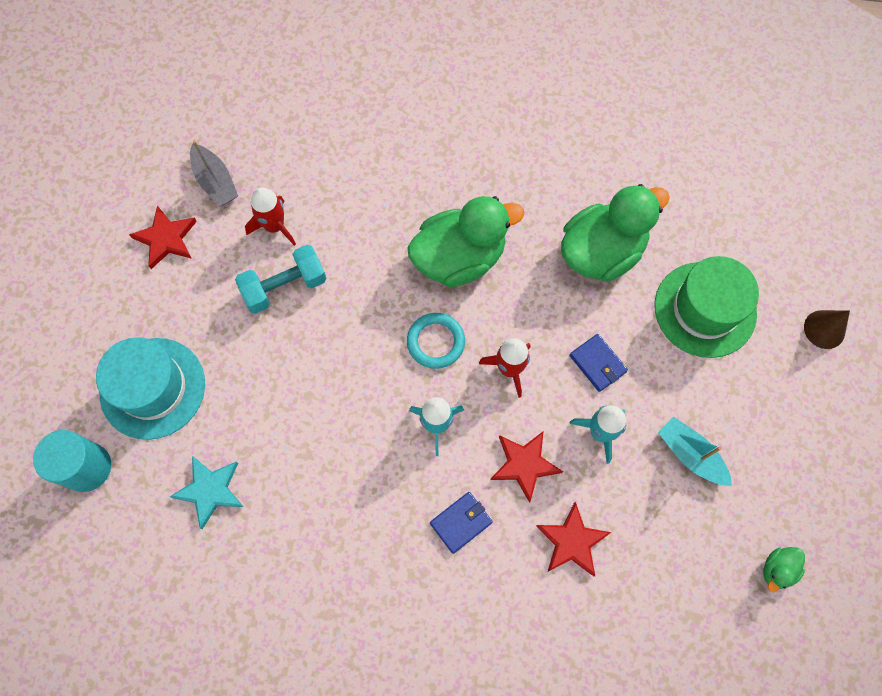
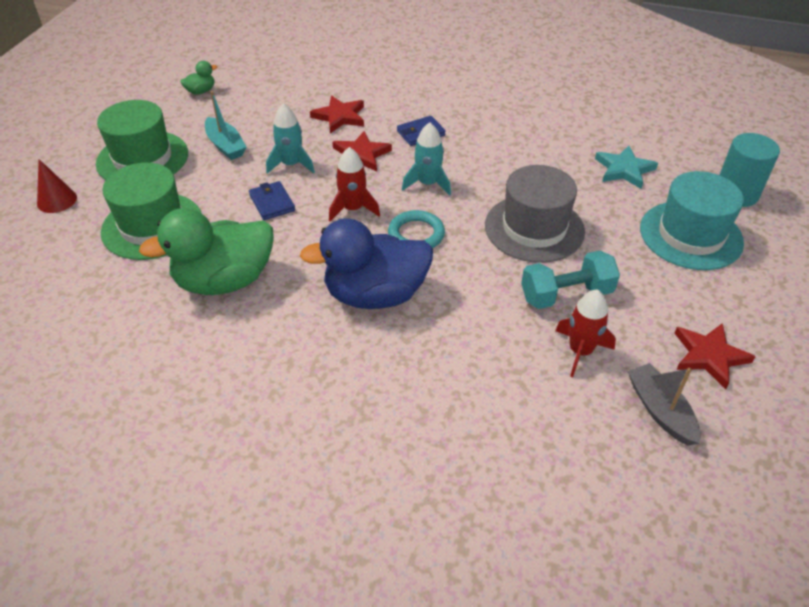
camera: 170 degrees left, 25 degrees down
green duck [407,196,524,287] -> blue duck [300,218,433,309]
brown cone [804,310,850,349] -> red cone [37,159,77,213]
none -> green hat [96,100,188,180]
none -> grey hat [485,165,585,263]

